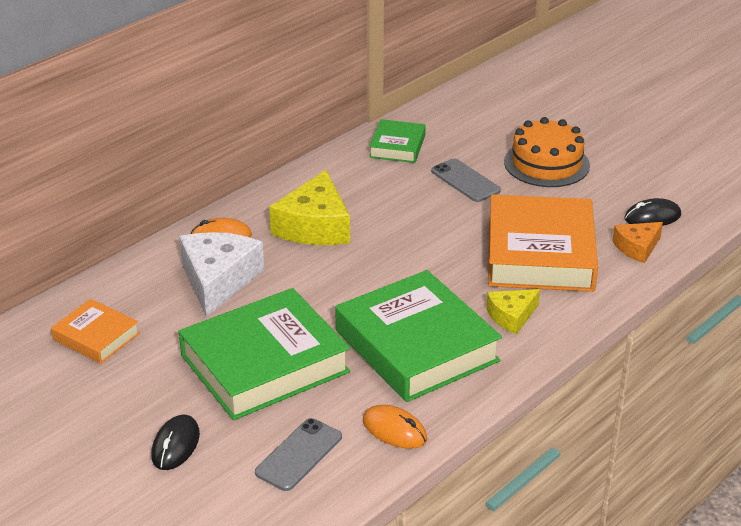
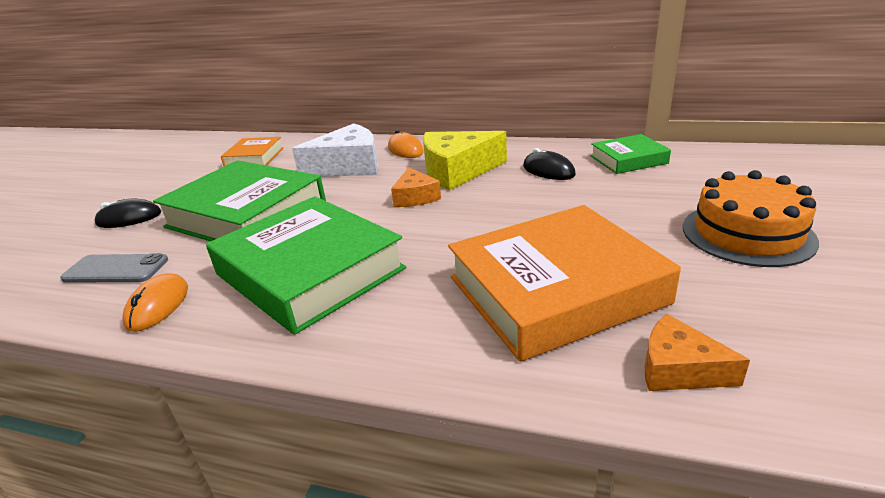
camera: 65 degrees right, 5 degrees down
green book [335,270,502,402] -> green book turned 75 degrees counterclockwise [206,196,406,335]
grey phone [431,158,501,202] -> none
yellow cheese [486,289,540,334] -> none
black mouse [624,198,681,226] -> black mouse moved to [523,148,576,180]
none -> orange cheese [391,167,441,207]

